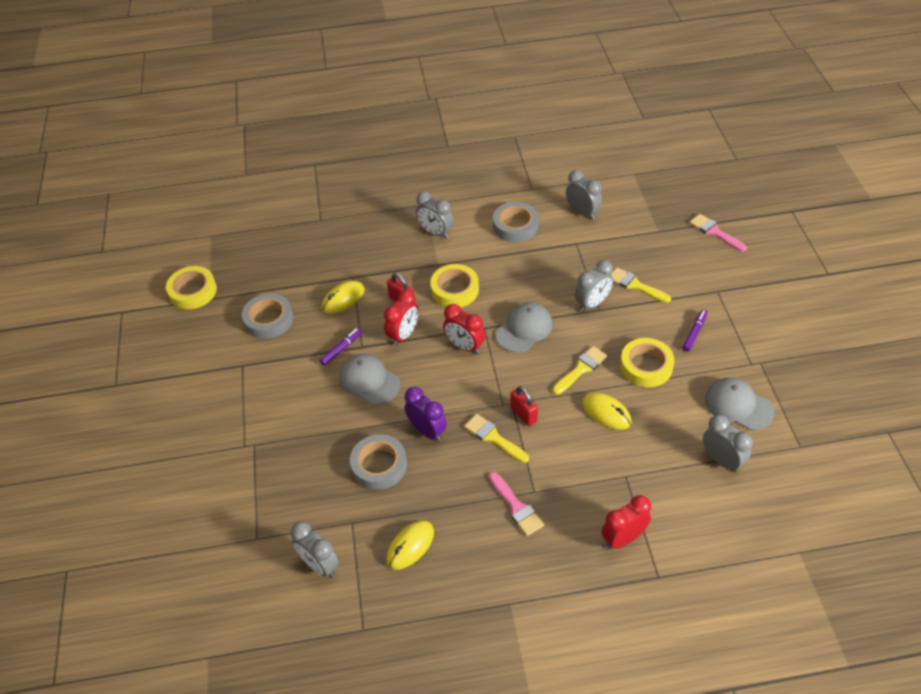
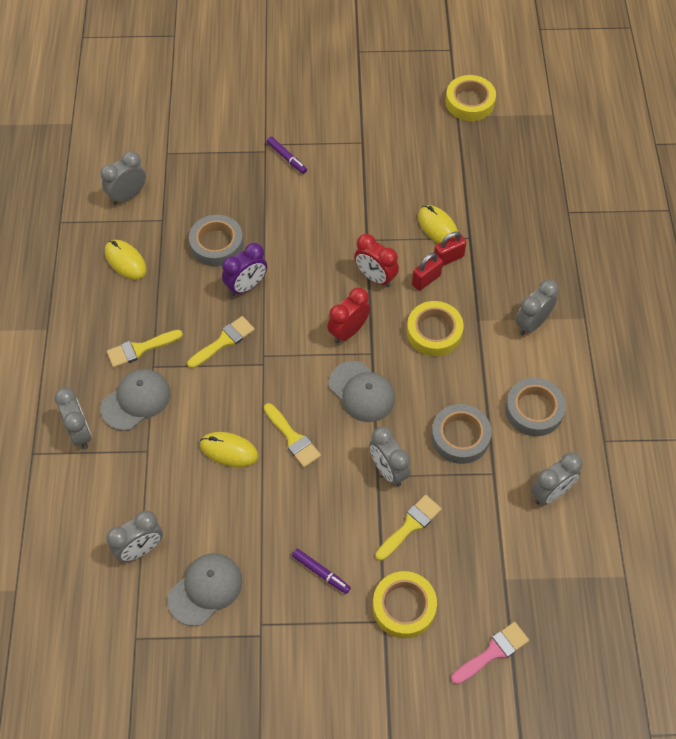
camera: 95 degrees right, 10 degrees up
grey tape [242,293,293,339] -> grey tape moved to [431,404,492,464]
purple marker [319,328,362,366] -> purple marker moved to [267,137,307,174]
grey cap [339,354,400,405] -> grey cap moved to [101,369,170,431]
pink brush [489,472,544,536] -> yellow brush [107,330,183,368]
red padlock [511,386,538,426] -> red padlock moved to [434,232,467,266]
yellow mouse [582,392,632,430] -> yellow mouse turned 60 degrees clockwise [200,432,258,467]
red clock [601,495,651,549] -> grey clock [54,388,92,449]
yellow tape [620,338,675,387] -> yellow tape moved to [373,571,437,638]

